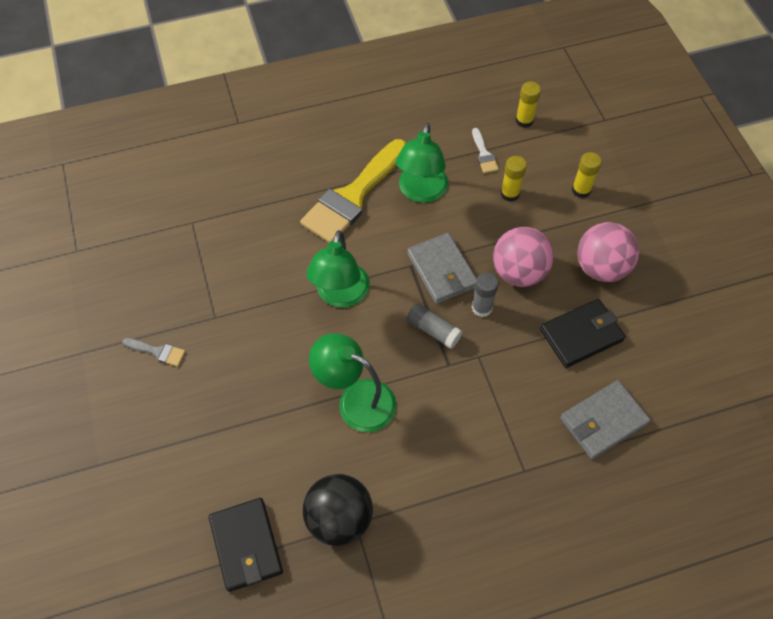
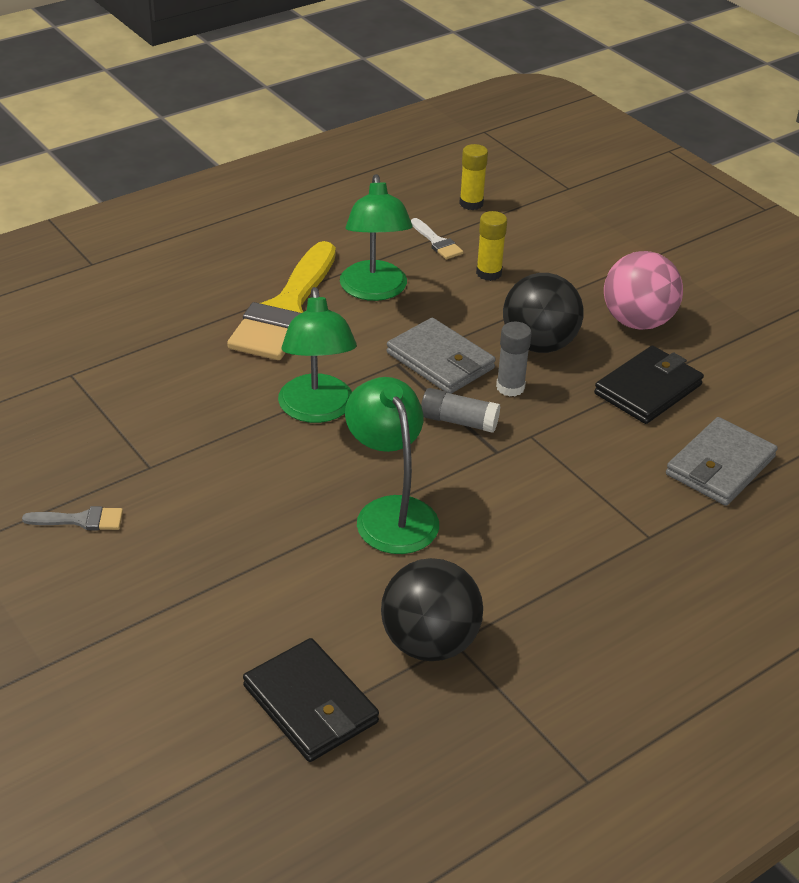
camera: 20 degrees left, 20 degrees down
green lamp [309,333,397,432] -> green lamp turned 60 degrees clockwise [345,377,439,554]
pink ball [493,227,554,287] -> black ball [503,273,584,353]
yellow glue stick [572,152,602,198] -> none

